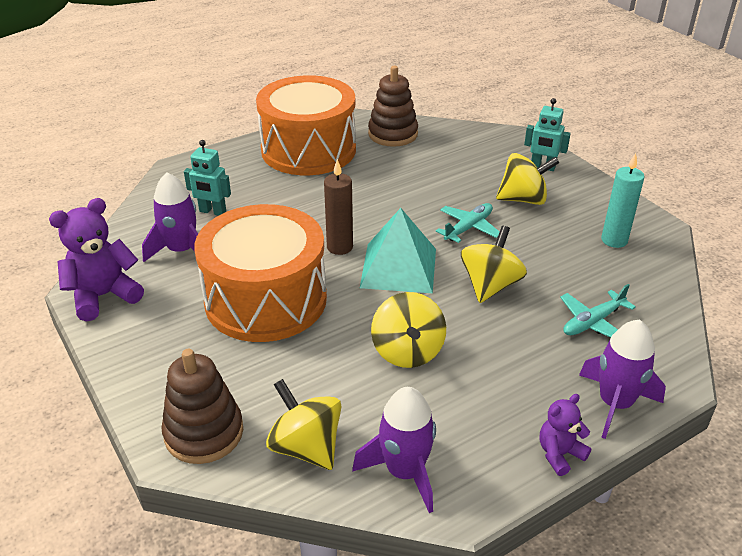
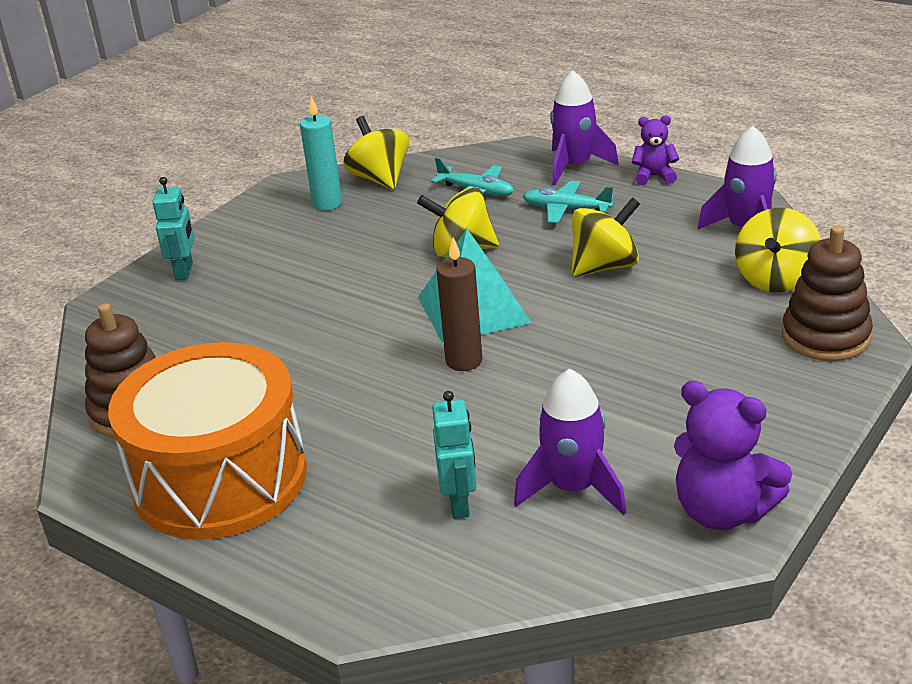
camera: 110 degrees left, 5 degrees down
orange drum [194,204,327,342] -> none
turquoise plane [436,203,500,243] -> turquoise plane moved to [523,181,613,223]
yellow spinning top [496,153,559,205] -> yellow spinning top moved to [343,116,409,190]
purple teddy bear [540,394,591,476] -> purple teddy bear turned 150 degrees clockwise [632,116,679,185]

